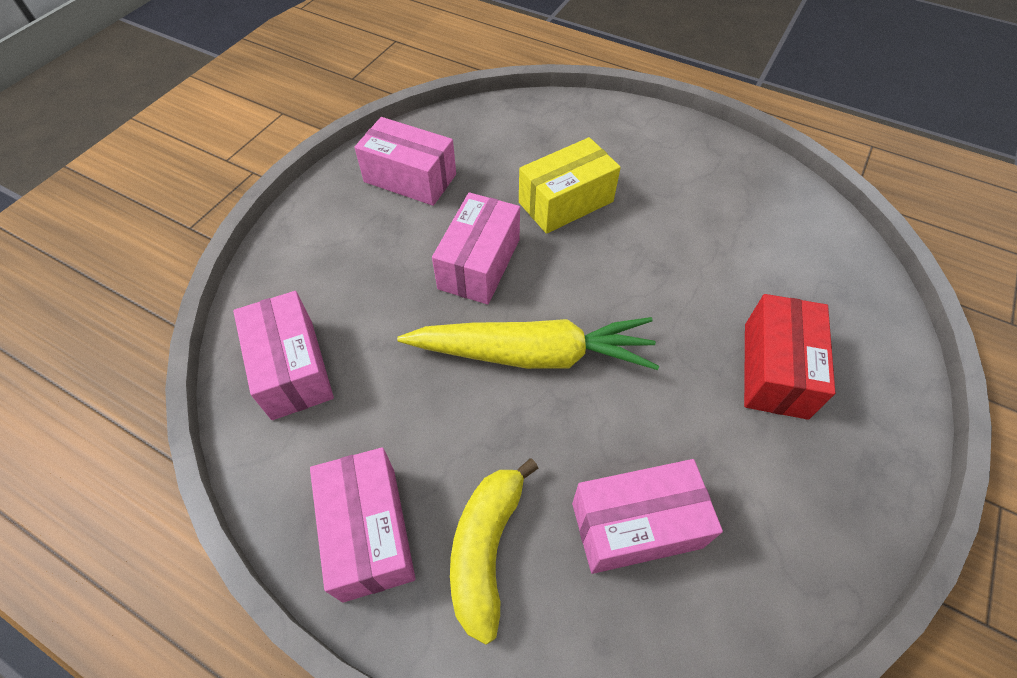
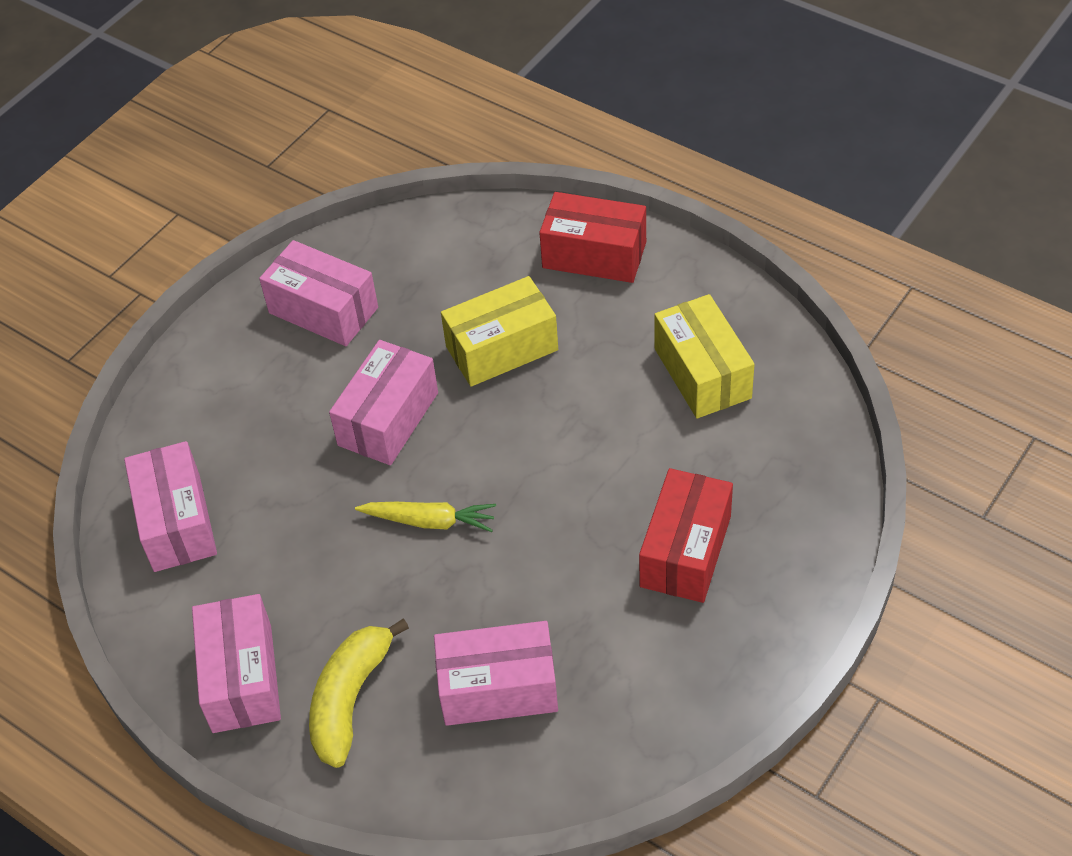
camera: 10 degrees right, 5 degrees down
yellow carrot [397,317,659,370] -> yellow carrot [355,502,496,532], size x0.52
none -> red box [539,192,646,283]
none -> yellow box [654,294,755,418]

